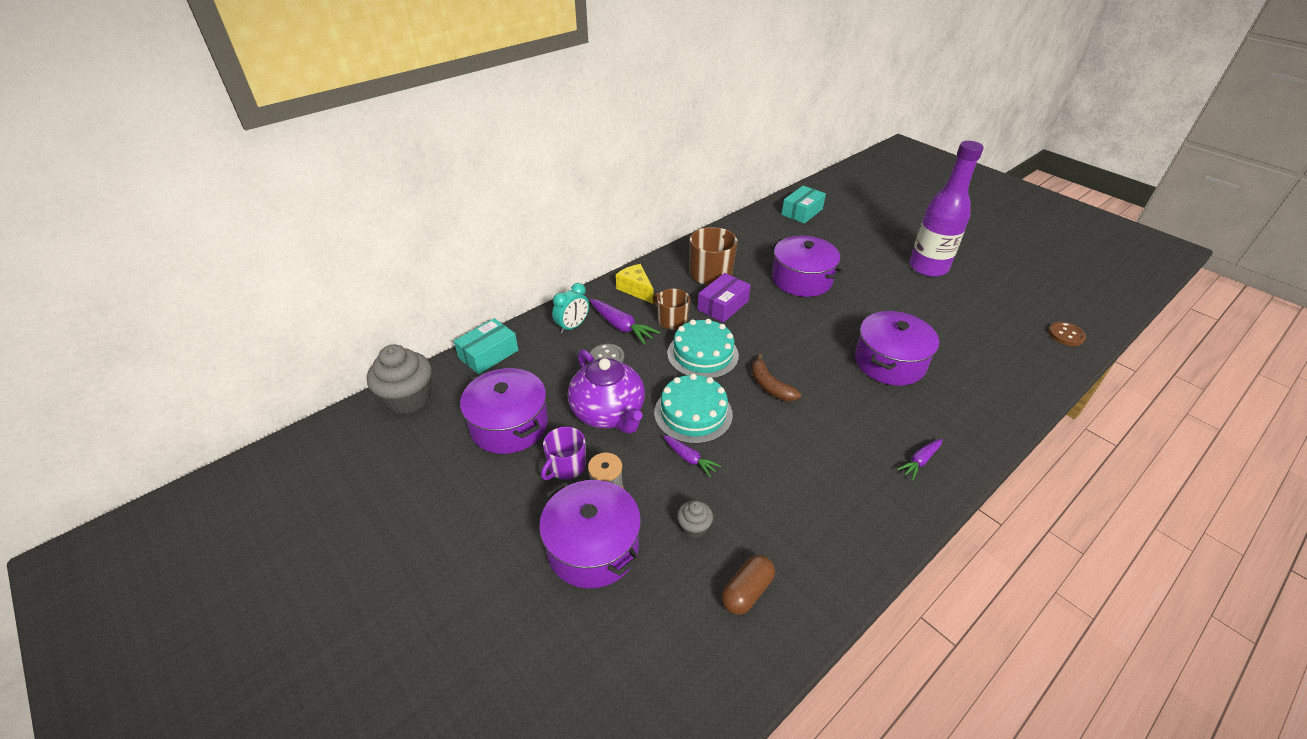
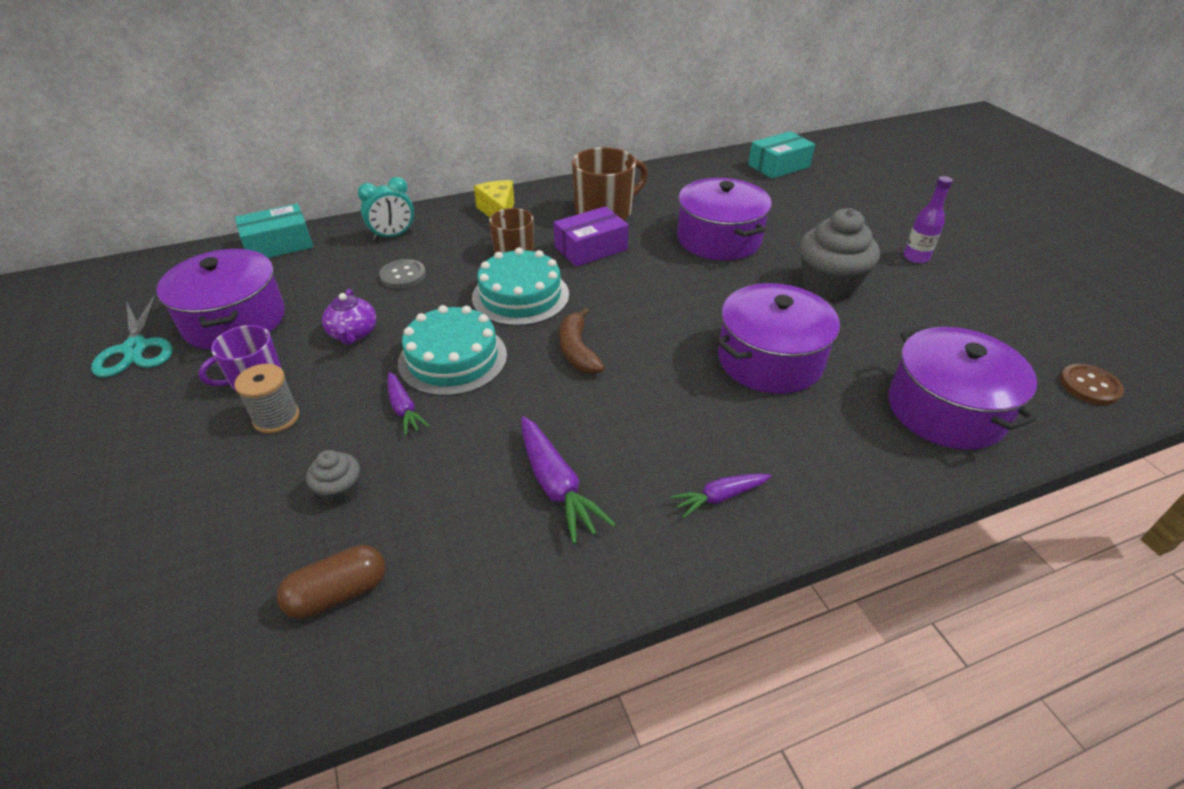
camera: 20 degrees right, 0 degrees up
grey cupcake [367,345,432,414] -> grey cupcake moved to [800,208,880,301]
purple pot [539,480,641,588] -> purple pot moved to [889,326,1037,450]
purple teapot [568,349,645,433] -> purple teapot [322,289,376,345], size x0.51
purple carrot [590,299,660,344] -> purple carrot moved to [521,416,616,544]
purple bottle [909,141,984,277] -> purple bottle [904,176,953,263], size x0.44
none -> turquoise scissors [91,293,173,378]

